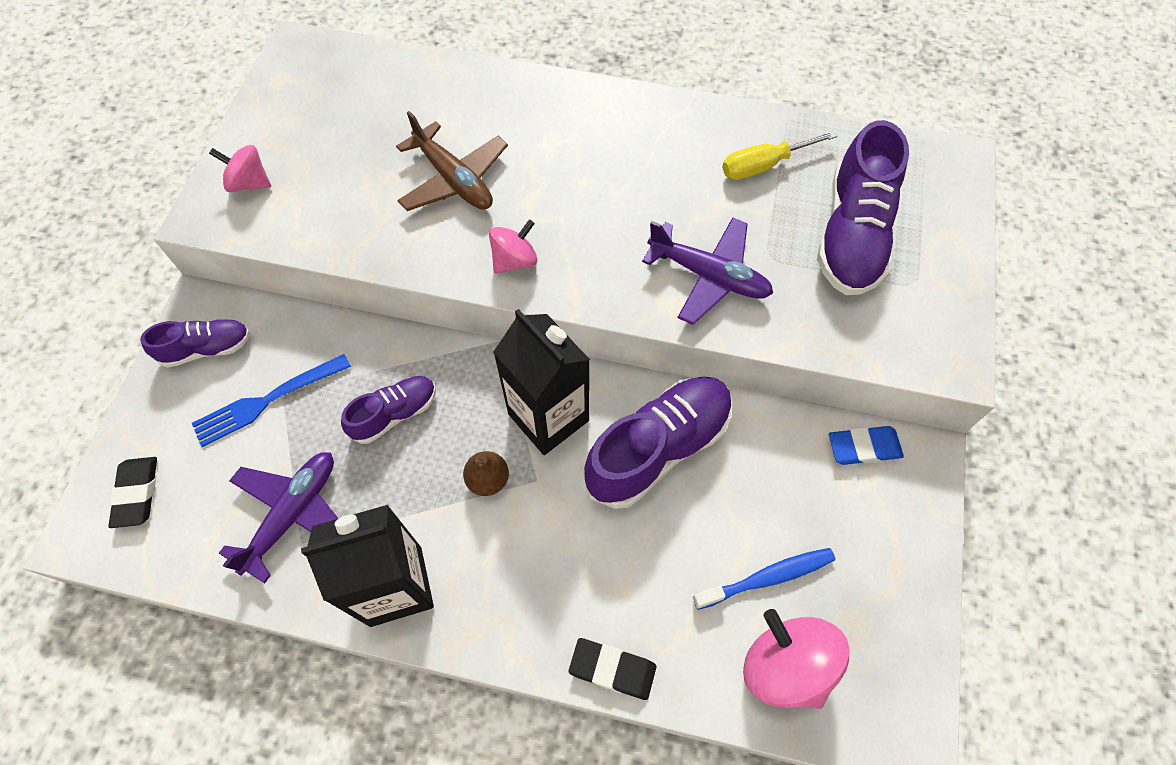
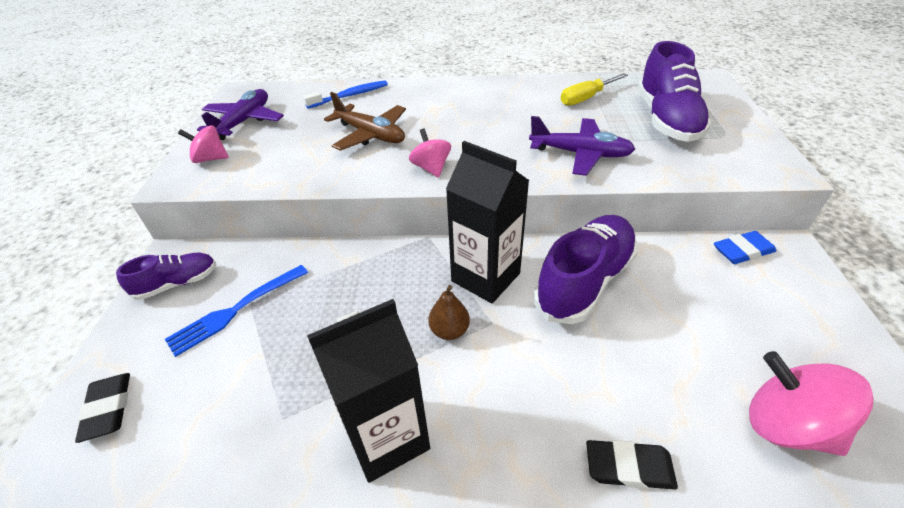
camera: 10 degrees left, 20 degrees down
purple plane [219,452,339,583] -> purple plane moved to [197,89,284,140]
purple shoe [341,376,436,444] -> none
pink spinning top [489,220,538,274] -> pink spinning top turned 60 degrees counterclockwise [409,129,451,178]
blue toothbrush [693,548,835,610] -> blue toothbrush moved to [303,80,388,108]

